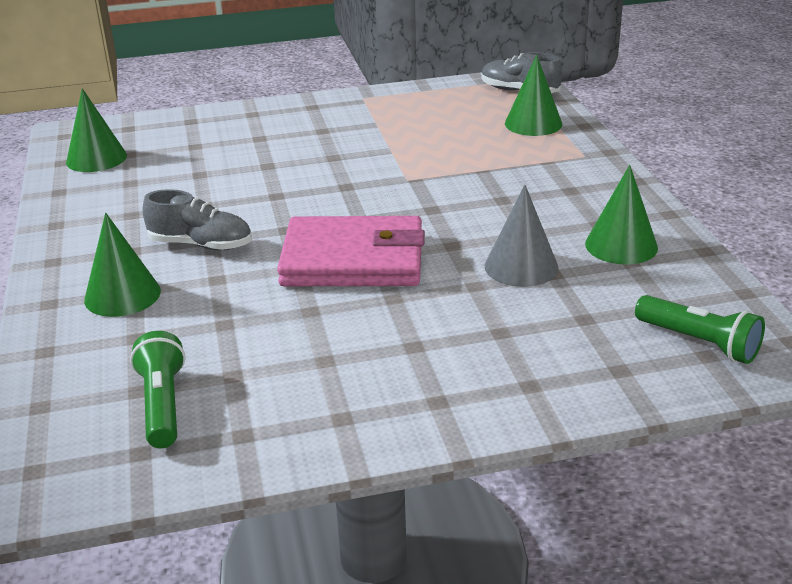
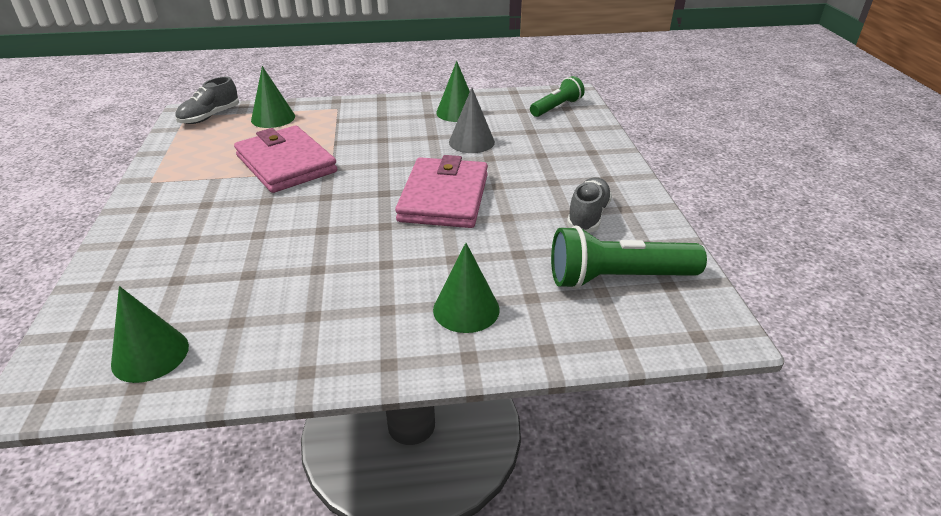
camera: 85 degrees left, 5 degrees up
green flashlight [130,331,185,448] -> green flashlight [551,226,707,289], size x1.56
grey shoe [142,189,252,250] -> grey shoe moved to [567,177,612,232]
none -> pink wallet [234,126,337,193]

